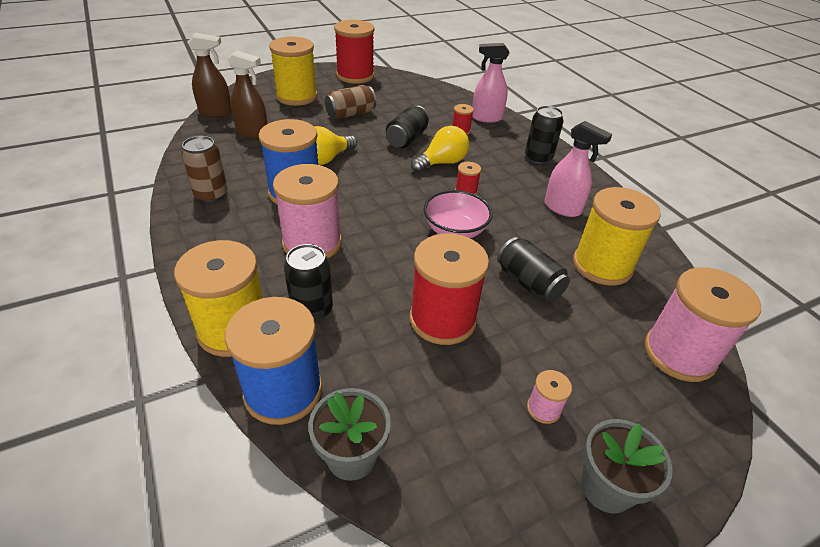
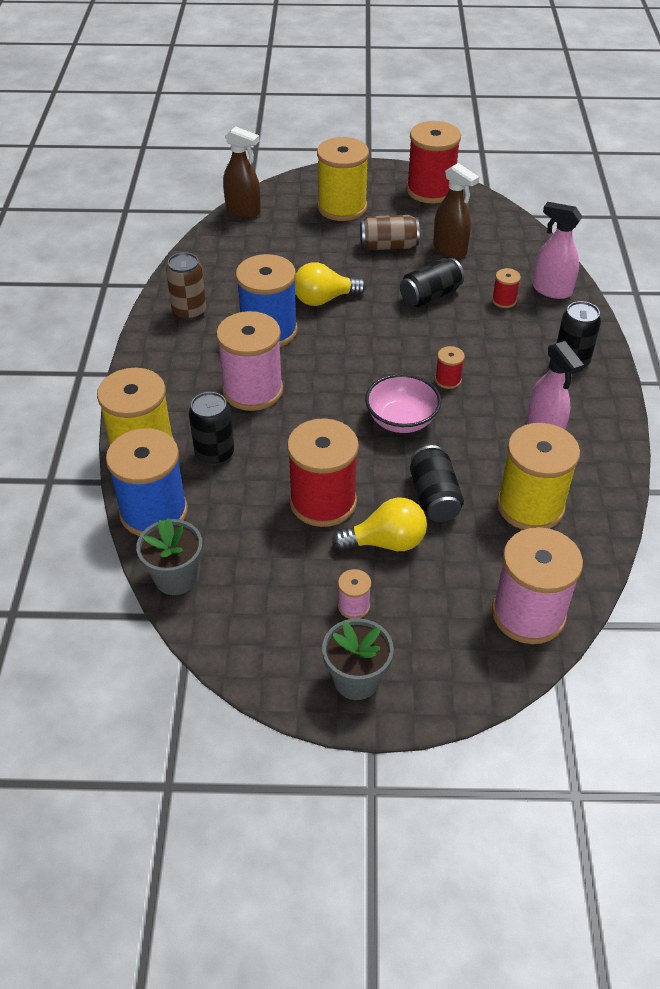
camera: 30 degrees right, 5 degrees up
brown spray bottle [227,50,268,139] -> brown spray bottle moved to [433,163,479,258]
yellow light bulb [411,126,469,172] -> yellow light bulb moved to [332,497,427,551]

